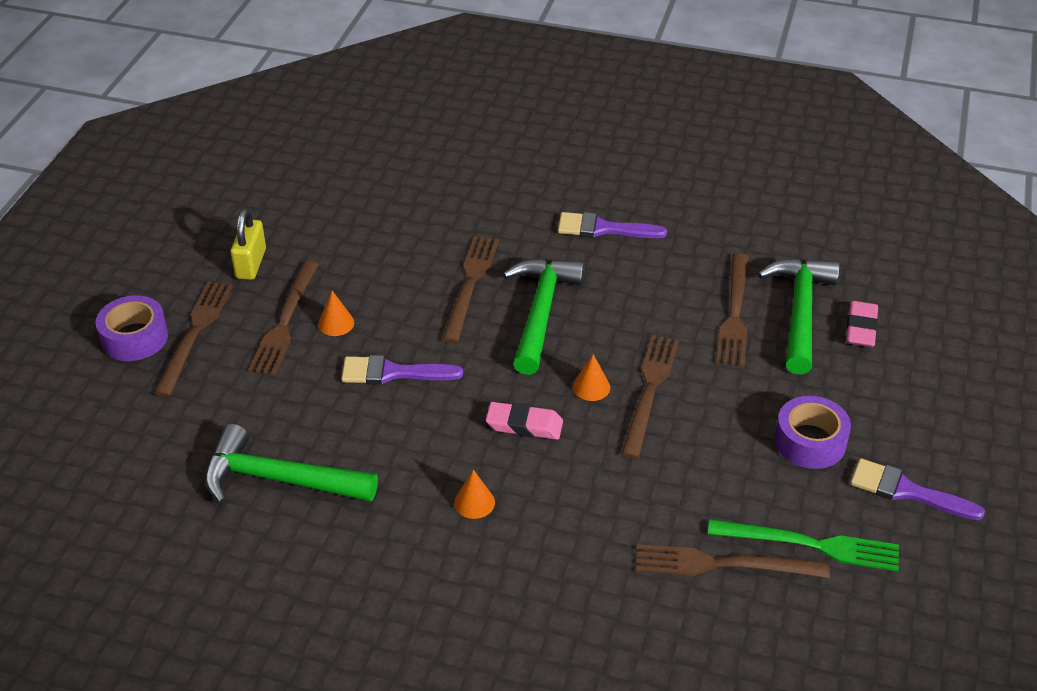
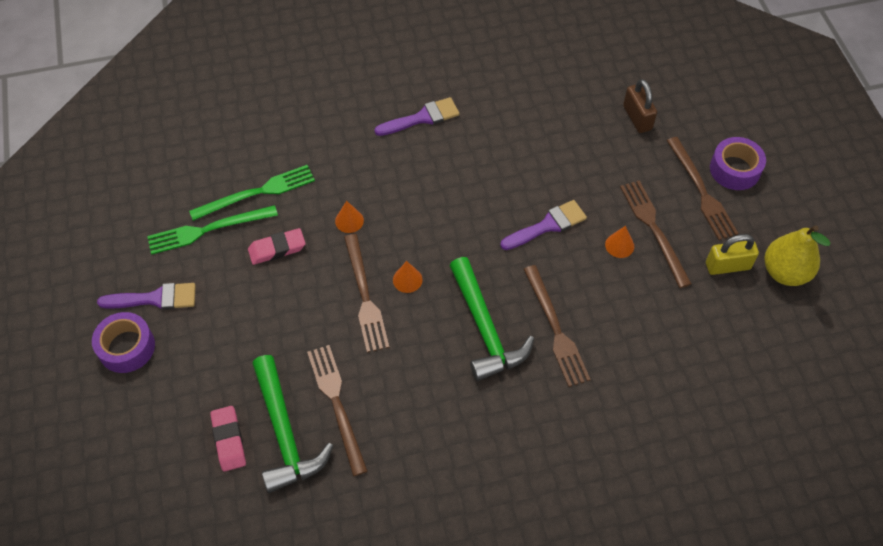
camera: 150 degrees right, 15 degrees up
green hammer [205,424,378,504] -> none
yellow padlock [231,209,266,280] -> yellow padlock turned 75 degrees counterclockwise [706,234,759,275]
orange cone [454,470,495,519] -> orange cone moved to [335,201,364,233]
pink eraser [486,402,563,440] -> pink eraser moved to [248,228,305,265]
purple brush [558,212,667,238] -> purple brush moved to [374,97,459,136]
brown fork [636,544,830,578] -> green fork [189,165,315,221]
purple tape [775,396,851,469] -> purple tape moved to [92,312,155,373]
none -> brown padlock [623,79,657,133]
none -> yellow pear [764,225,831,286]

